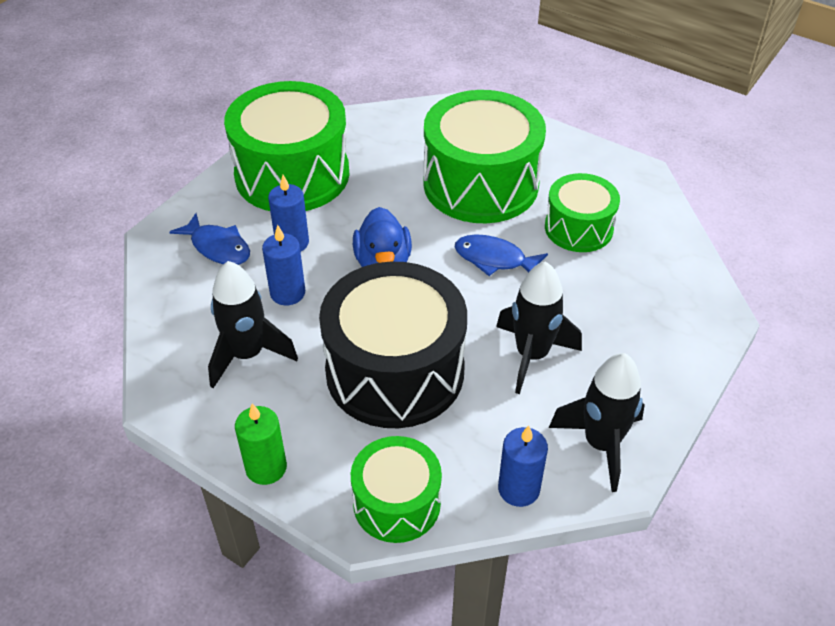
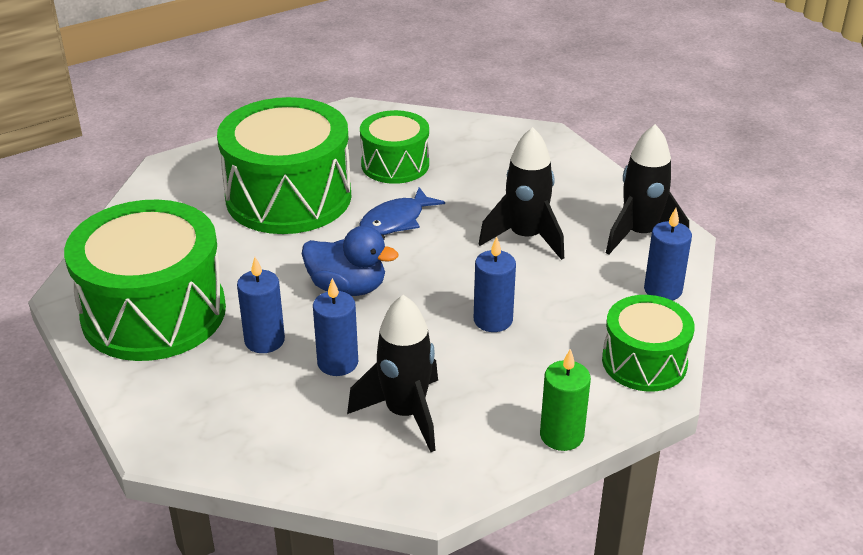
camera: 65 degrees left, 10 degrees down
blue fish [170,213,250,265] -> none
black drum [319,262,467,428] -> blue candle [474,237,516,332]

